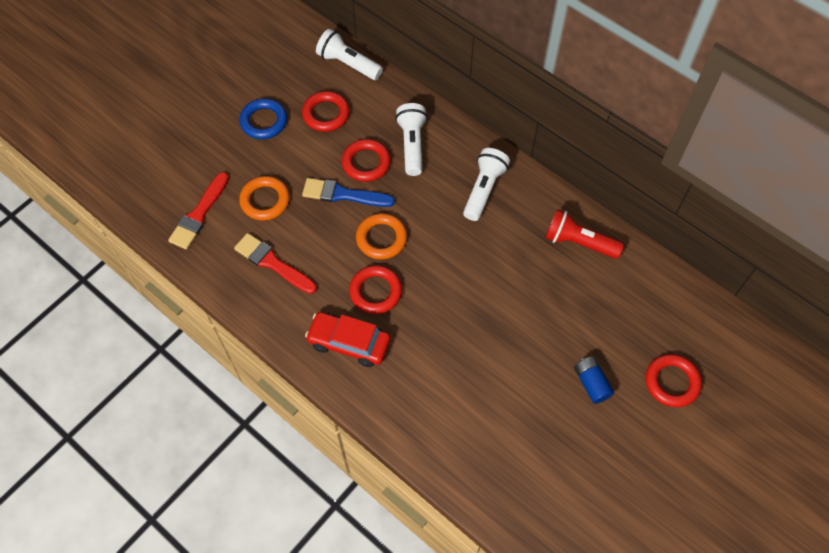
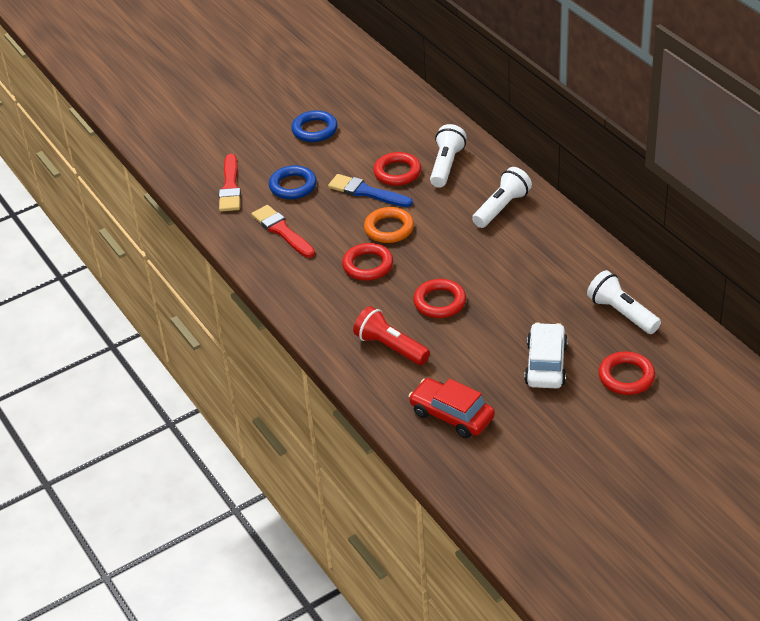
camera: 20 degrees right, 20 degrees down
red brush [168,172,229,249] -> red brush turned 45 degrees counterclockwise [219,154,241,212]
orange ring [239,176,290,220] -> blue ring [269,165,317,199]
red ring [302,91,350,132] -> red ring moved to [413,279,466,318]
red car [305,312,391,367] -> red car moved to [409,378,495,438]
white flashlight [316,29,383,80] -> white flashlight moved to [587,270,661,334]
red flashlight [545,209,624,259] -> red flashlight moved to [353,306,430,365]
blue battery [574,357,614,404] -> white car [524,322,568,388]

